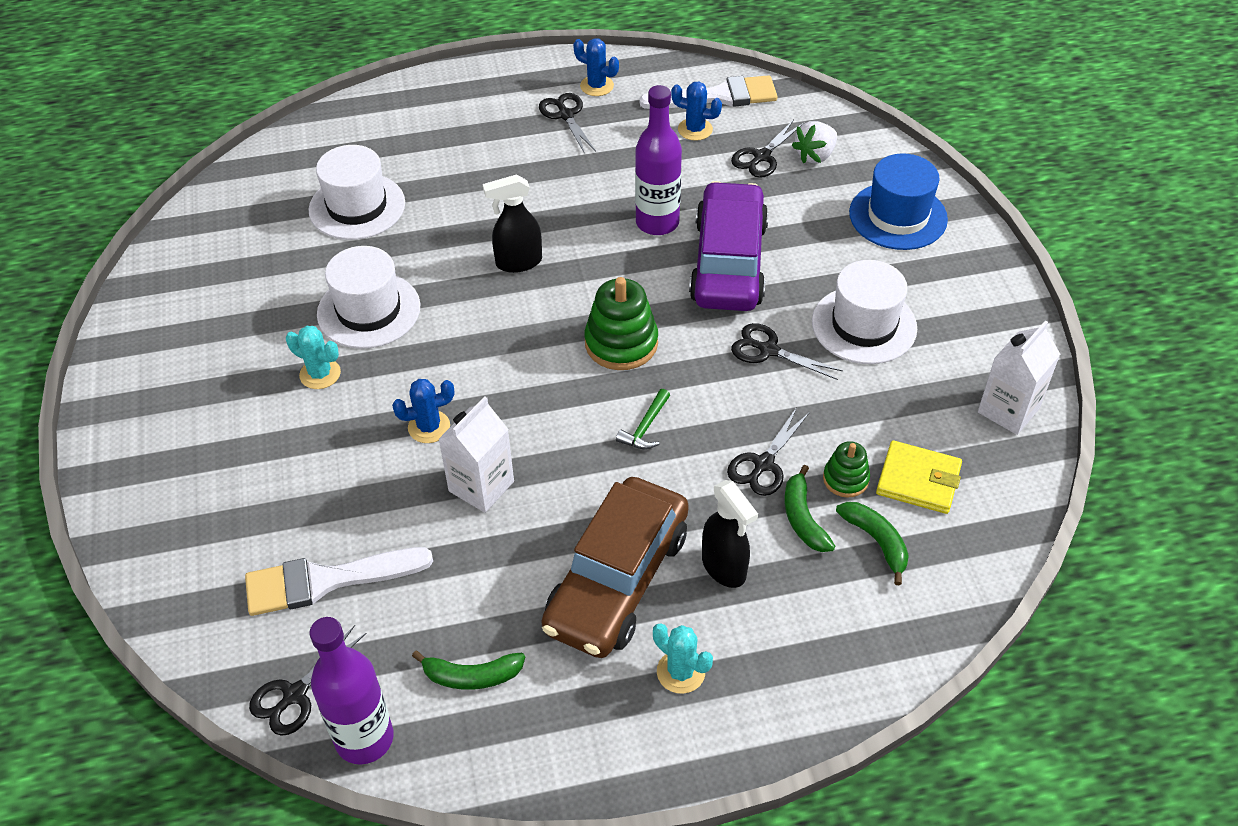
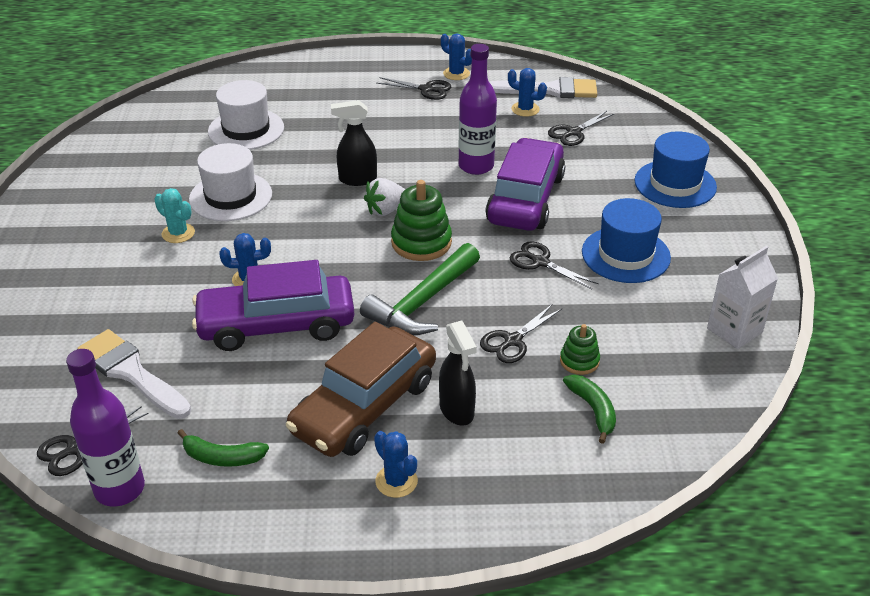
camera: 10 degrees right, 10 degrees down
white brush [245,547,433,616] -> white brush turned 45 degrees clockwise [77,329,191,419]
white carton [438,397,514,513] -> purple car [192,260,354,351]
black scissors [539,93,596,154] -> black scissors turned 120 degrees clockwise [377,77,451,100]
green hammer [616,389,670,449] -> green hammer [360,243,480,335], size x2.21
turquoise cactus [653,623,713,694] -> blue cactus [374,431,418,498]
green banana [785,465,836,552] -> none
white strawberry [792,121,837,164] -> white strawberry moved to [364,178,405,216]
white hat [812,260,917,364] -> blue hat [582,198,671,283]
yellow wallet [876,440,962,514] -> none

